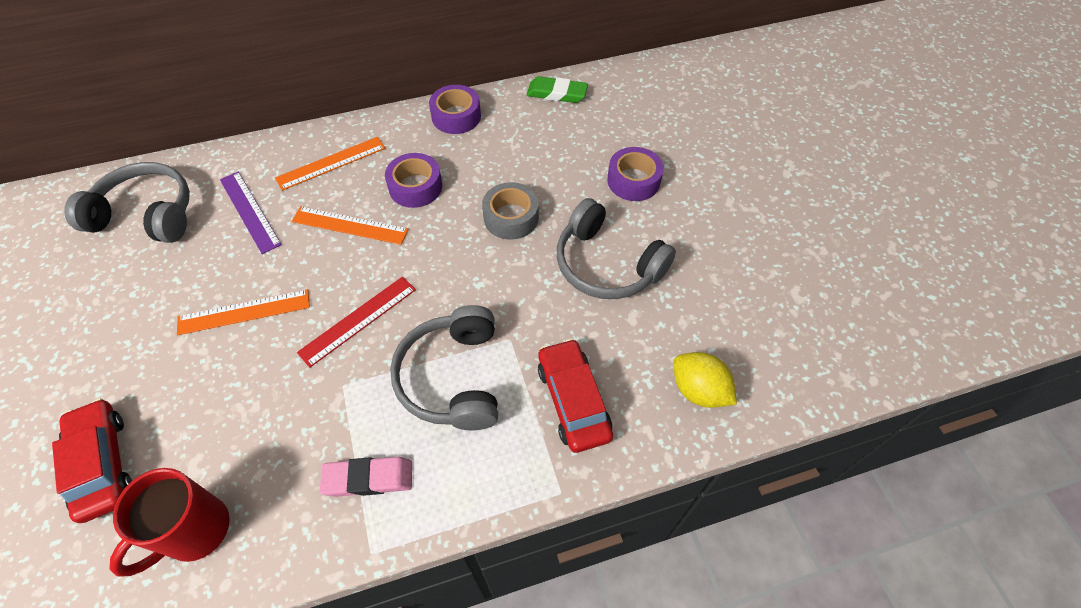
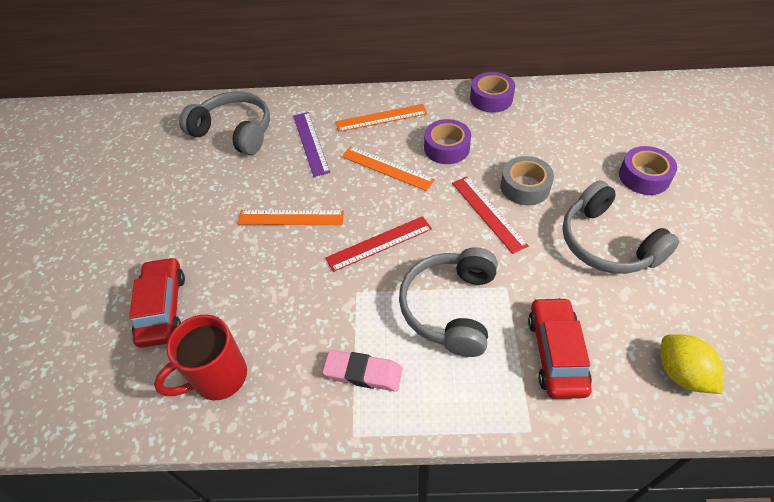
camera: 20 degrees right, 5 degrees down
green eraser [526,76,588,103] -> none
none -> red ruler [452,177,529,254]

